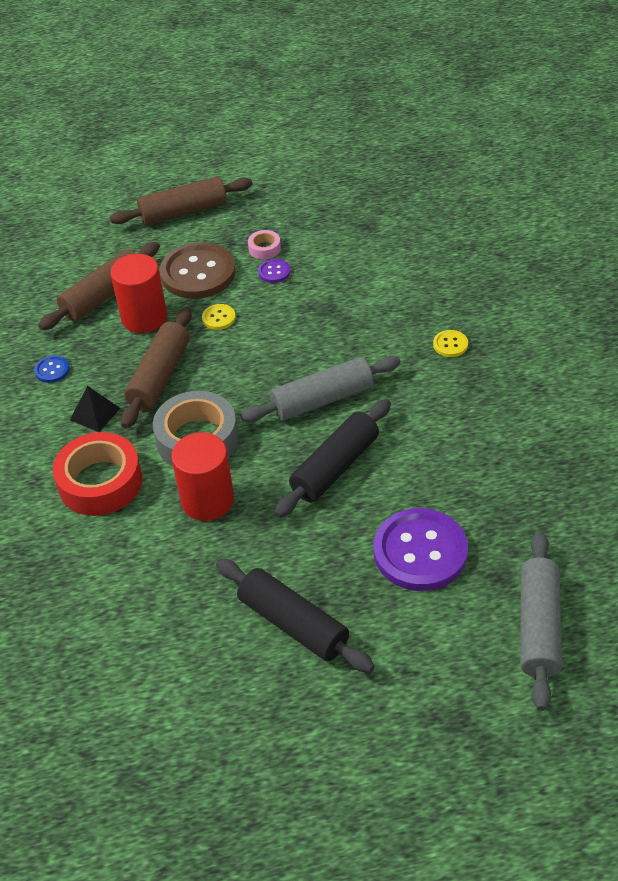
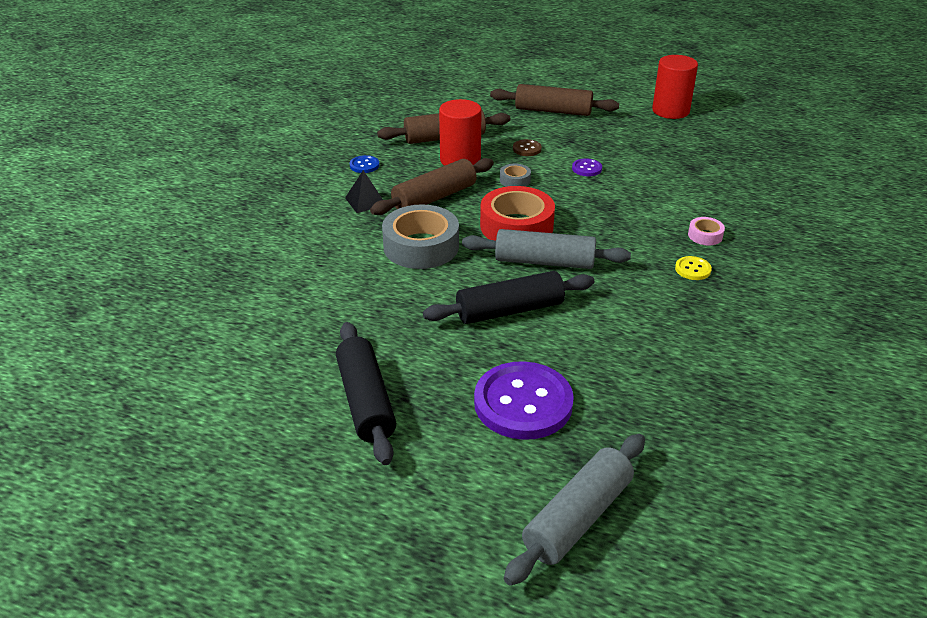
camera: 30 degrees right, 10 degrees down
red tape [53,432,142,516] -> red tape moved to [480,186,555,240]
brown button [160,242,236,299] -> brown button [513,139,542,156], size x0.43
red cylinder [171,432,234,521] -> red cylinder moved to [652,55,698,119]
yellow button [202,304,236,330] -> grey tape [500,164,531,187]
pink tape [248,230,281,259] -> pink tape moved to [688,217,725,245]

